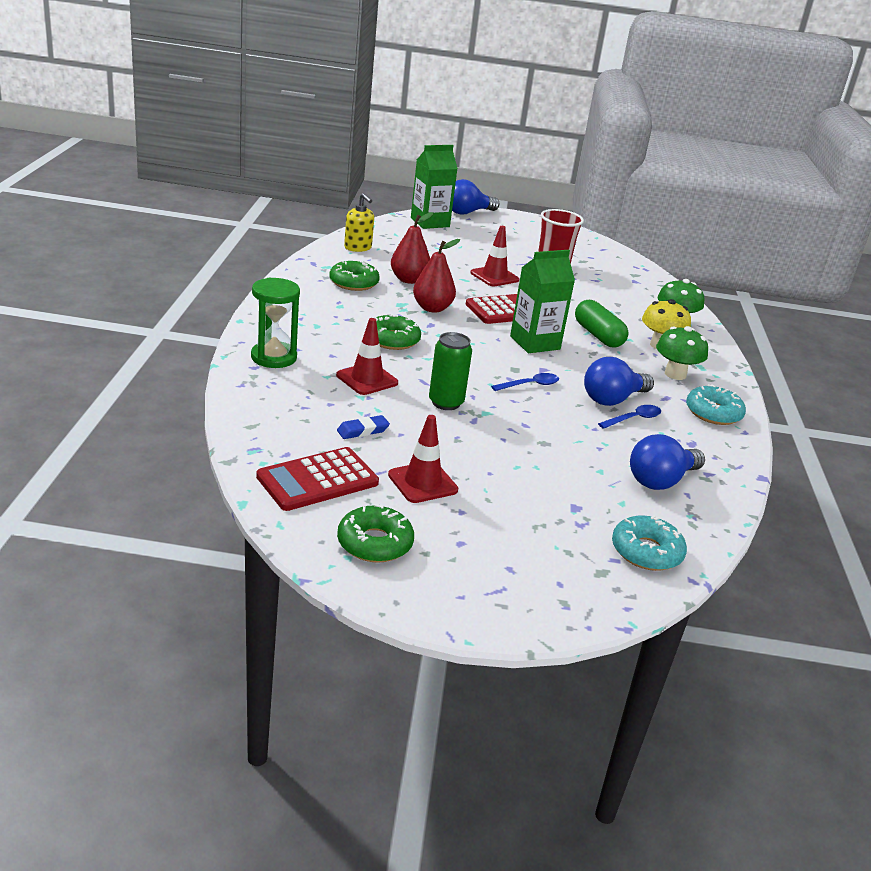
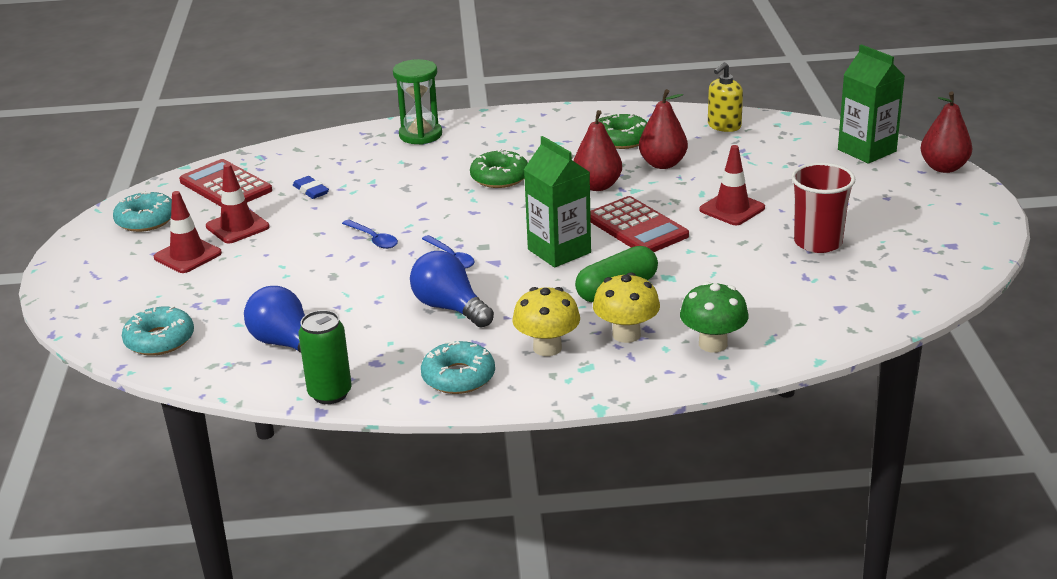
camera: 85 degrees right, 0 degrees up
red traffic cone [336,318,398,395] -> red traffic cone moved to [154,191,222,273]
green donut [337,504,414,563] -> turquoise donut [113,191,172,232]
green can [429,332,472,410] -> green can moved to [298,310,352,404]
blue light bulb [452,179,499,214] -> red pear [921,92,972,173]
blue spoon [598,405,661,429] -> blue spoon moved to [342,220,398,249]
green mushroom [656,326,708,380] -> yellow mushroom [513,287,580,356]

